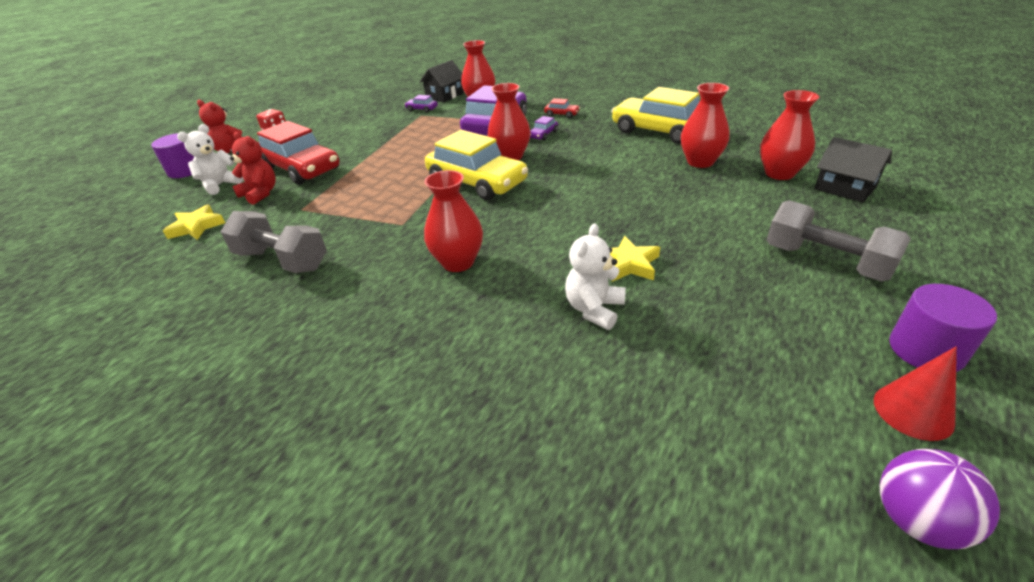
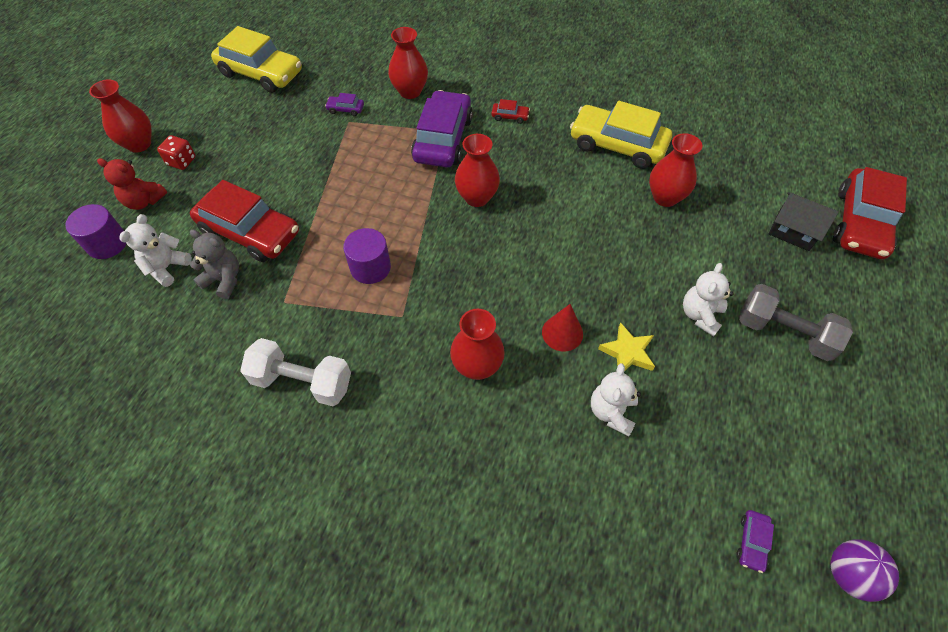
camera: 15 degrees left, 20 degrees up
yellow star [163,204,225,240] -> none
grey dumbbell [221,211,327,273] -> white dumbbell [240,338,351,406]
red teddy bear [230,132,276,205] -> grey teddy bear [190,229,239,299]
black house [420,60,464,102] -> none
yellow car [425,130,528,200] -> yellow car moved to [211,26,302,93]
purple car [530,116,558,141] -> purple car moved to [736,510,774,573]
red vase [760,90,819,180] -> red vase moved to [89,79,152,153]
red cone [874,347,957,441] -> red cone moved to [542,304,583,352]
purple cylinder [889,284,997,372] -> purple cylinder moved to [343,228,391,284]
none -> white teddy bear [683,263,734,336]
none -> red car [833,167,907,259]

